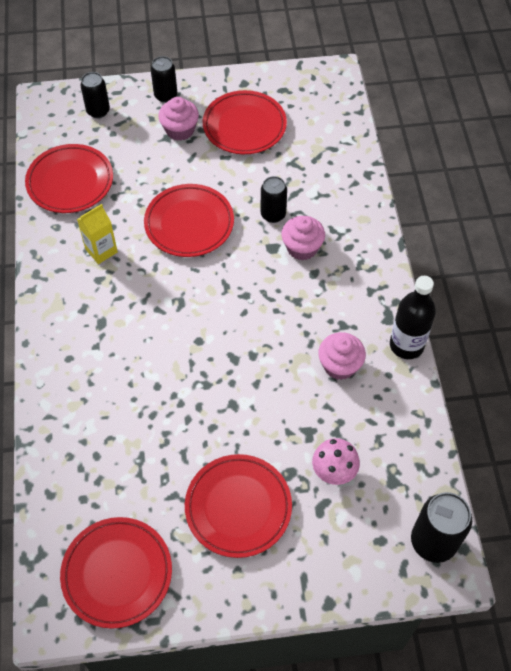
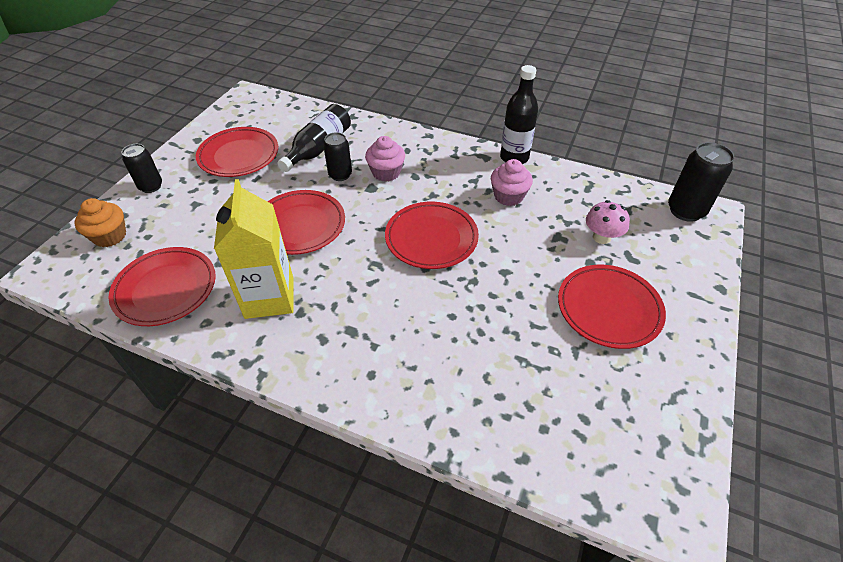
camera: 60 degrees left, 10 degrees down
red plate [60,517,172,629] -> red plate moved to [385,202,479,269]
yellow carton [77,204,118,264] -> yellow carton [214,179,293,319], size x1.80
black can [81,72,110,118] -> orange cupcake [75,198,126,247]
pink cupcake [158,97,199,141] -> none
none -> black bottle [277,104,351,172]

